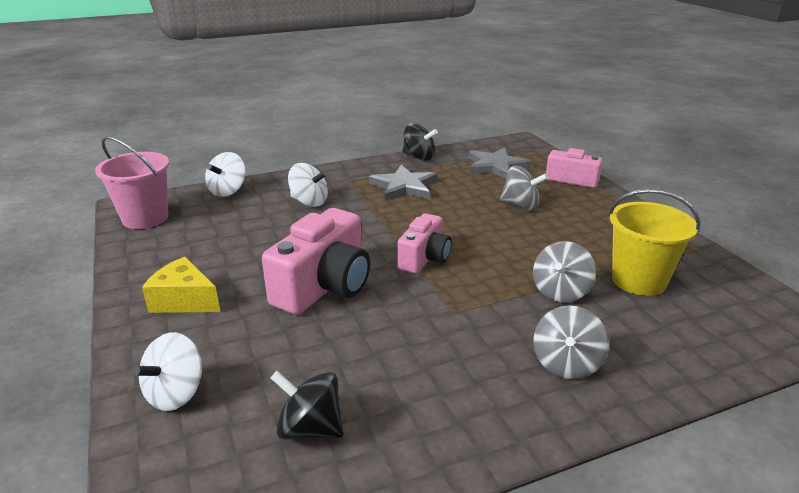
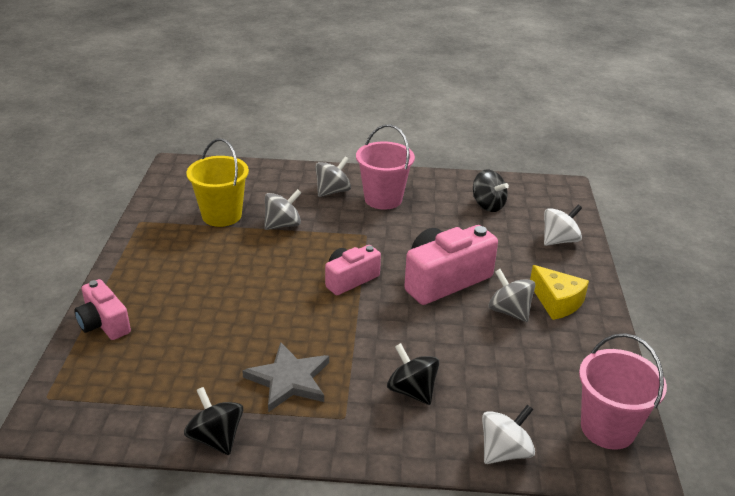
camera: 155 degrees left, 5 degrees up
white spinning top [288,163,328,207] -> black spinning top [387,343,440,405]
grey star [468,147,532,179] -> none
grey spinning top [500,166,548,210] -> grey spinning top moved to [489,269,535,322]
none -> pink bucket [356,124,415,210]

